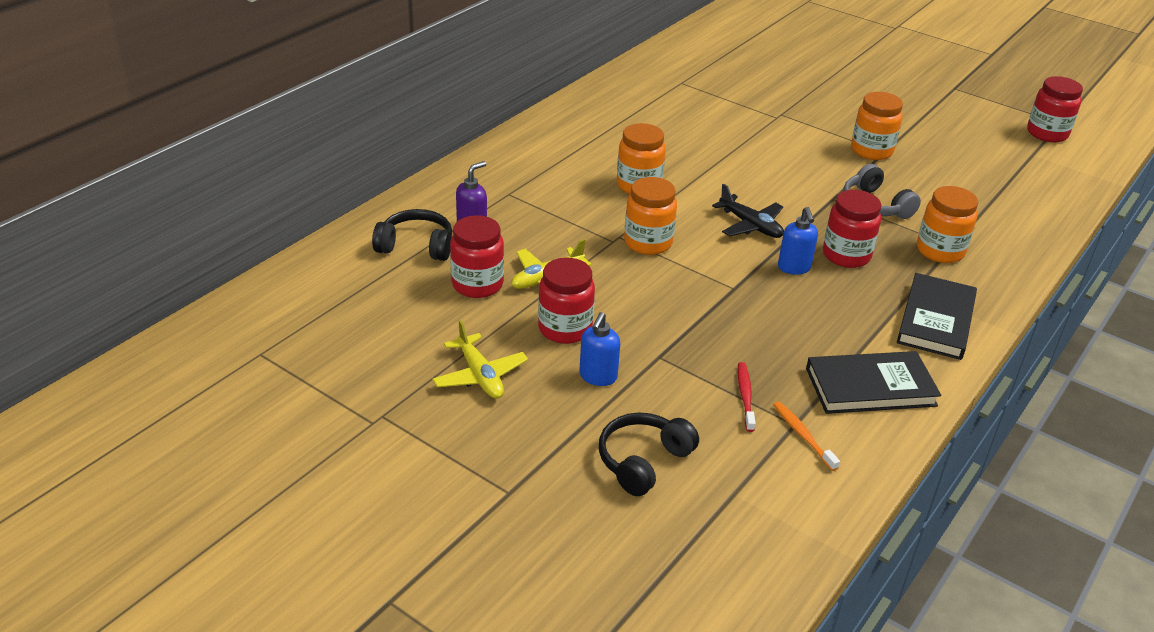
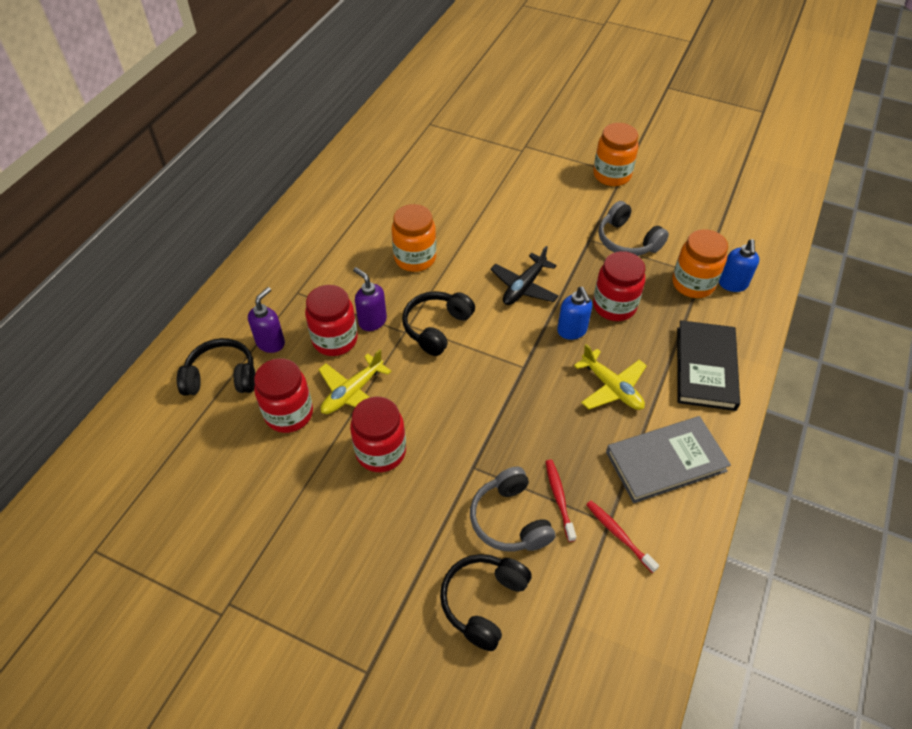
camera: 10 degrees left, 15 degrees up
yellow plane [432,320,528,399] -> yellow plane moved to [574,344,647,410]
blue soap dispenser [579,312,620,386] -> blue soap dispenser moved to [719,239,759,292]
orange jar [624,177,677,255] -> black headphones [402,291,475,356]
black plane [712,184,784,238] -> black plane turned 90 degrees clockwise [490,246,559,305]
orange toothbrush [773,401,840,471] -> red toothbrush [586,501,659,573]
black book [806,351,941,414] -> grey book [606,416,731,503]
red jar [1027,76,1083,142] -> red jar moved to [305,285,358,356]
none -> purple soap dispenser [353,267,387,331]
none -> grey headphones [470,466,556,552]

